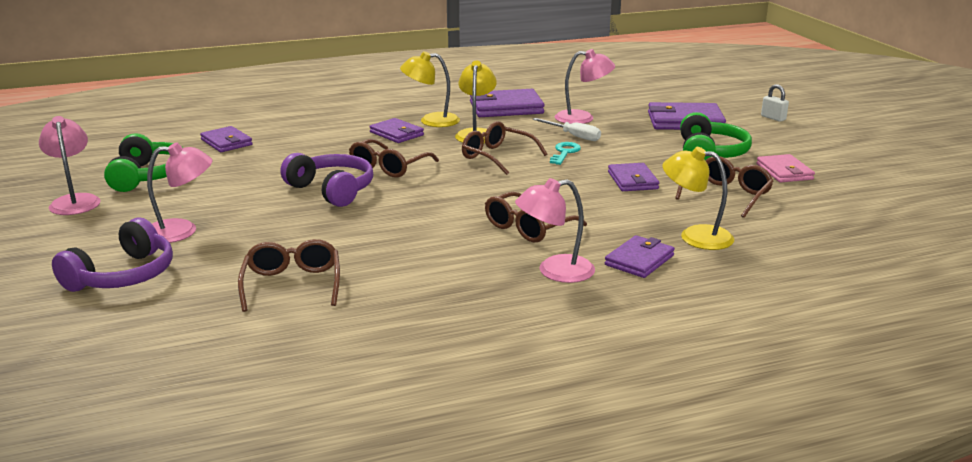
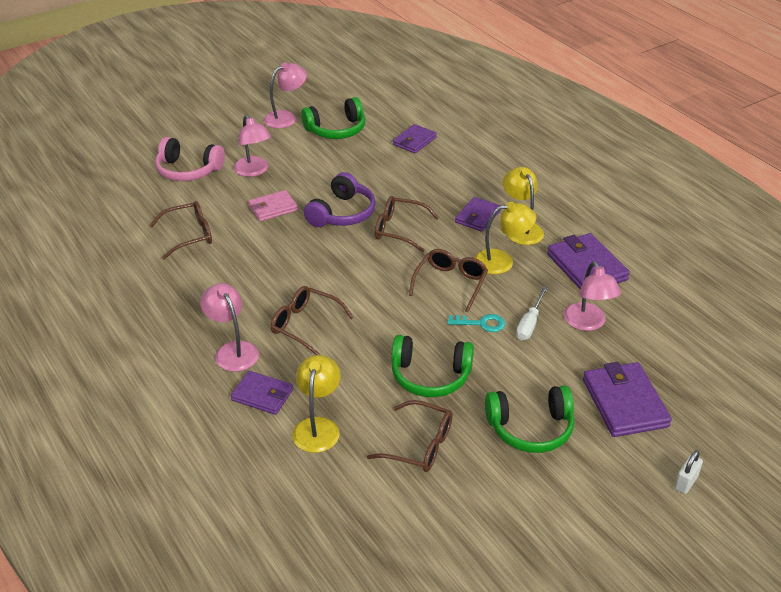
camera: 75 degrees right, 15 degrees up
purple headphones [52,218,173,292] -> pink headphones [155,137,225,181]
purple wallet [608,163,659,191] -> green headphones [391,335,474,397]
pink wallet [756,154,815,183] -> pink wallet moved to [248,190,298,221]

